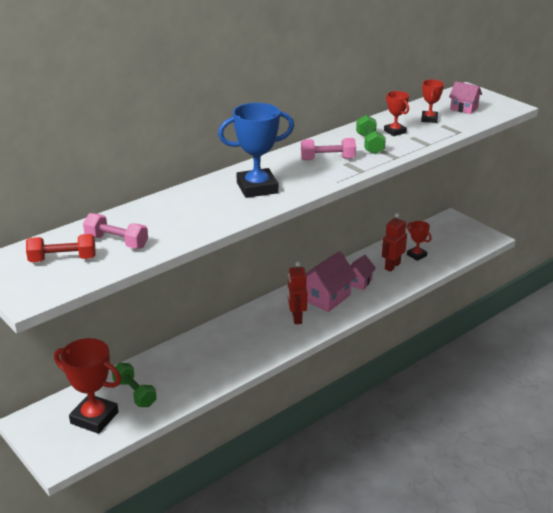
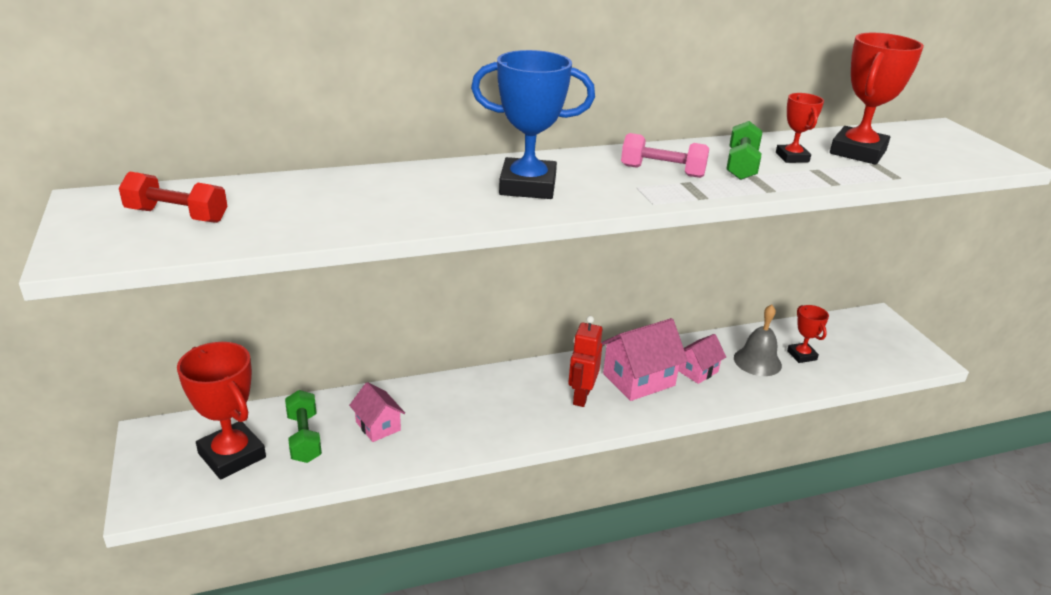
camera: 20 degrees right, 0 degrees up
pink dumbbell [83,213,148,249] -> none
red robot [382,213,407,272] -> grey bell [734,304,782,376]
red trophy [421,79,444,123] -> red trophy [830,33,924,165], size x1.85
pink house [449,81,482,114] -> pink house moved to [349,382,405,442]

